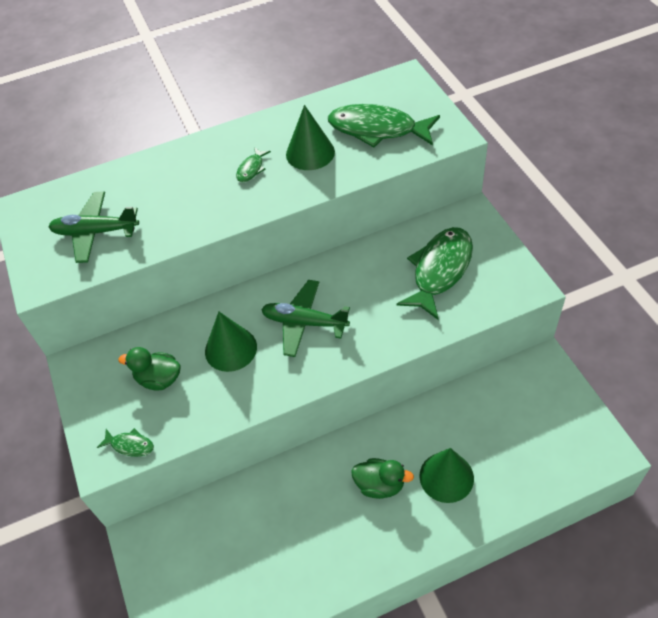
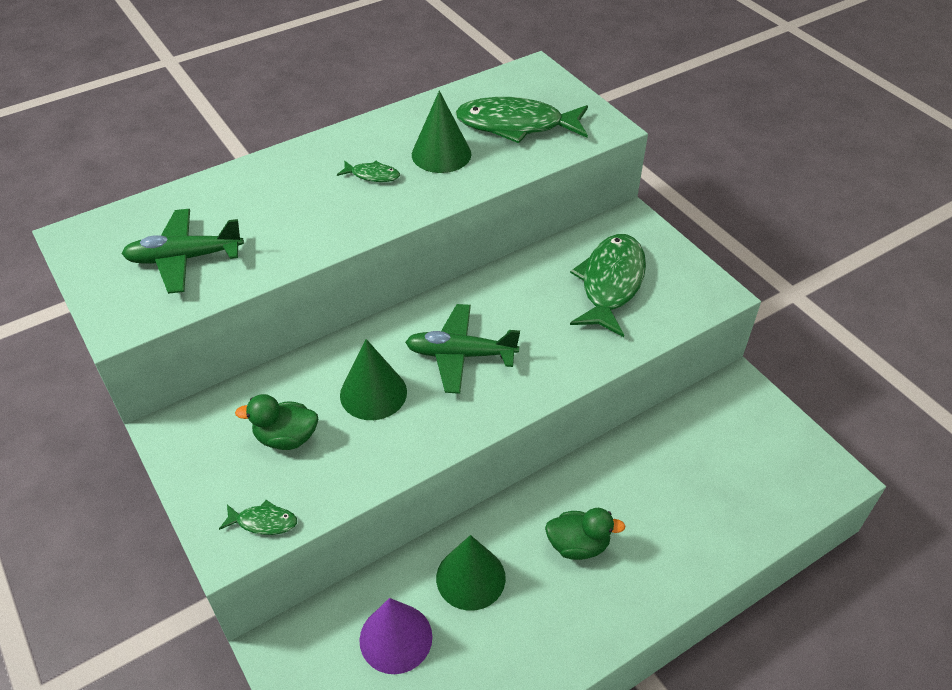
camera: 15 degrees left, 5 degrees down
green fish [236,147,271,182] -> green fish turned 90 degrees counterclockwise [337,160,400,182]
green cone [419,448,474,503] -> green cone moved to [436,535,506,611]
none -> purple cone [359,598,432,674]

